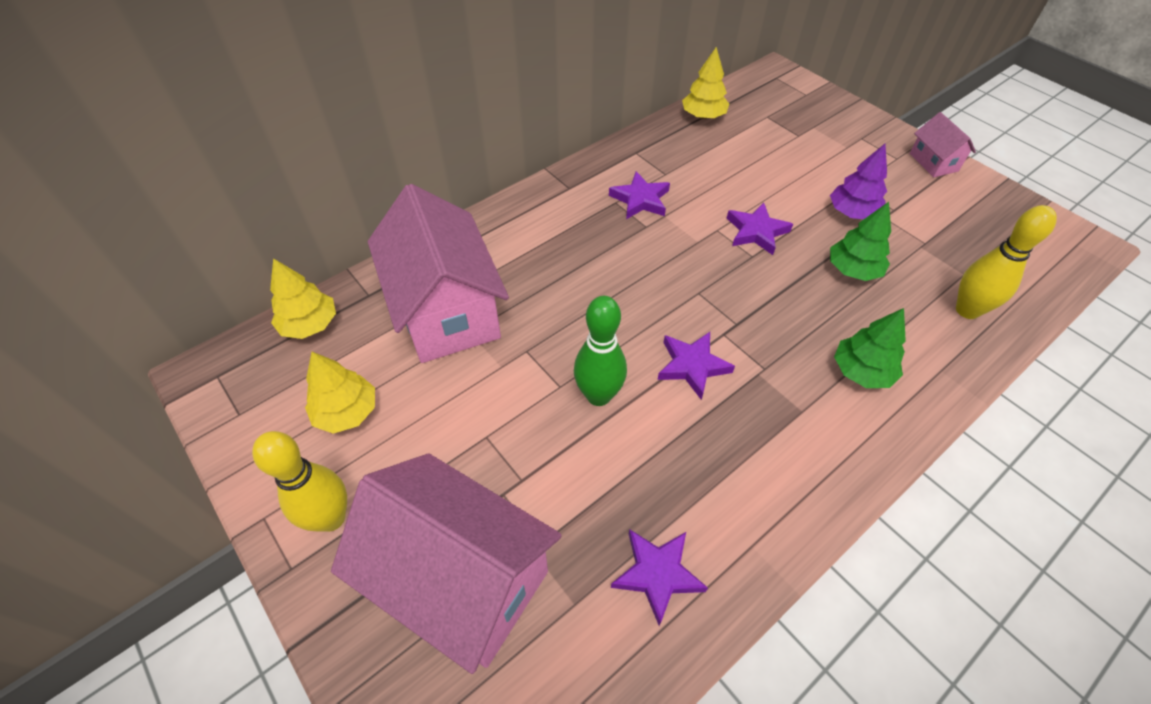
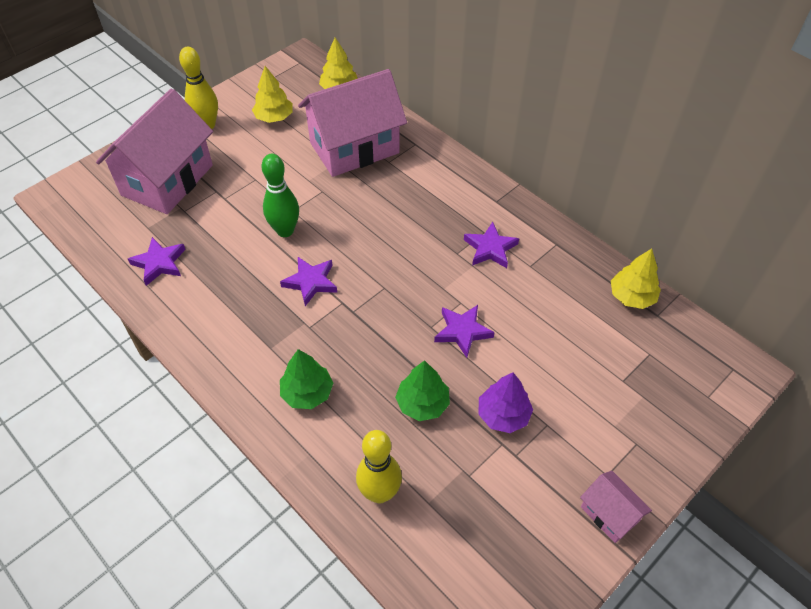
camera: 85 degrees right, 0 degrees up
pink house [909,112,976,177] -> pink house turned 75 degrees clockwise [580,471,652,543]

